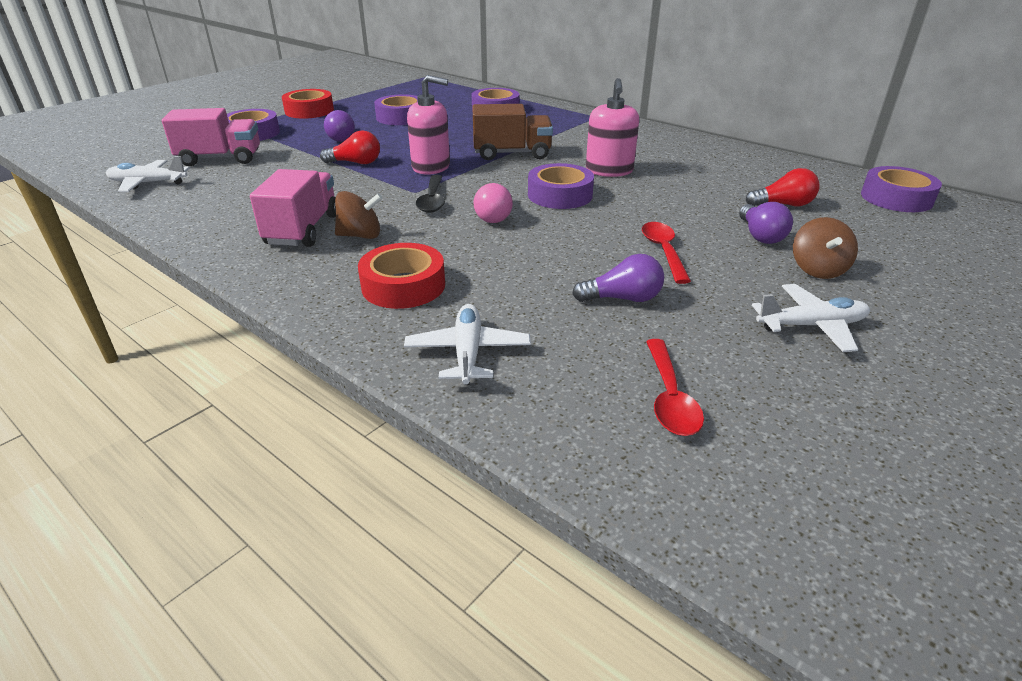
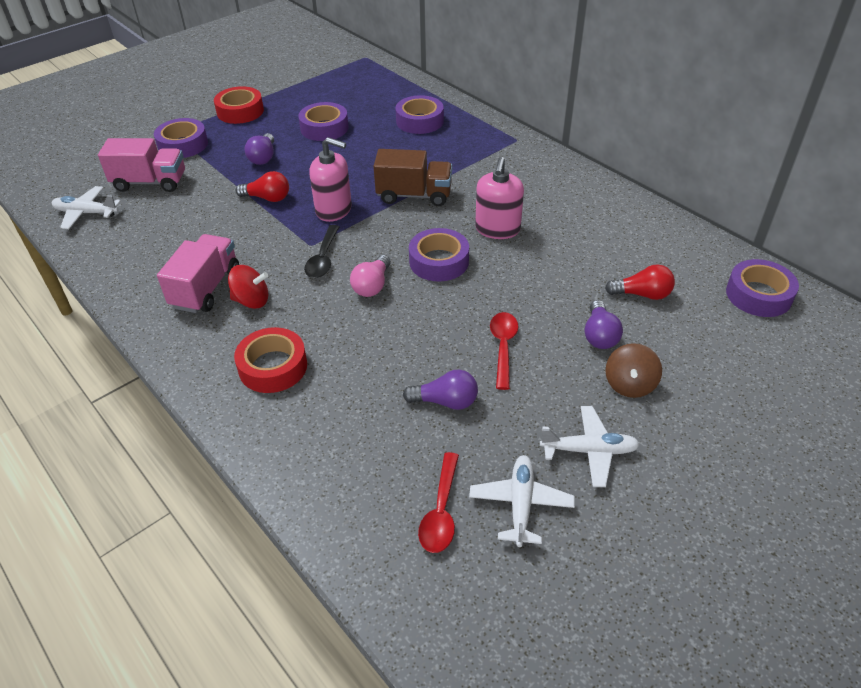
camera: 10 degrees right, 10 degrees up
brown spinning top [335,191,383,239] -> red spinning top [228,265,268,309]
white plane [404,304,531,385] -> white plane moved to [469,455,575,547]

